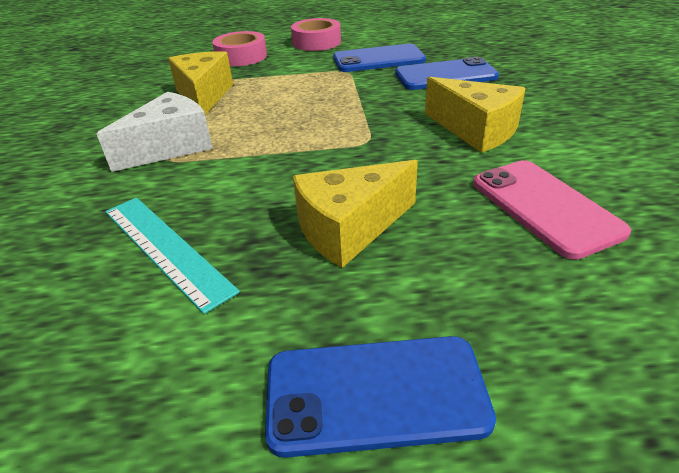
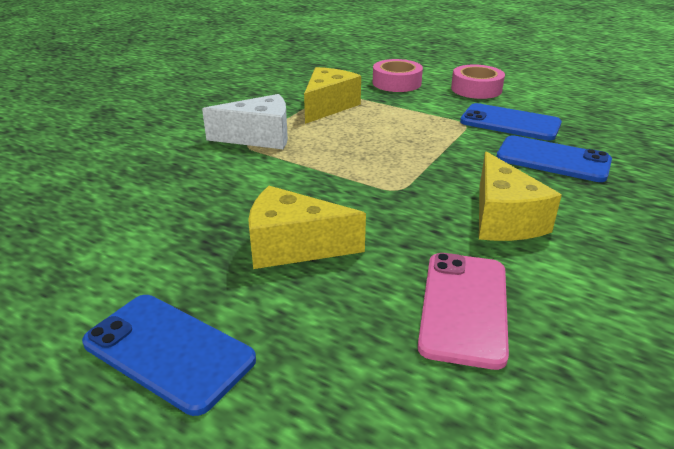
camera: 35 degrees right, 5 degrees down
turquoise ruler [105,198,240,314] -> none

